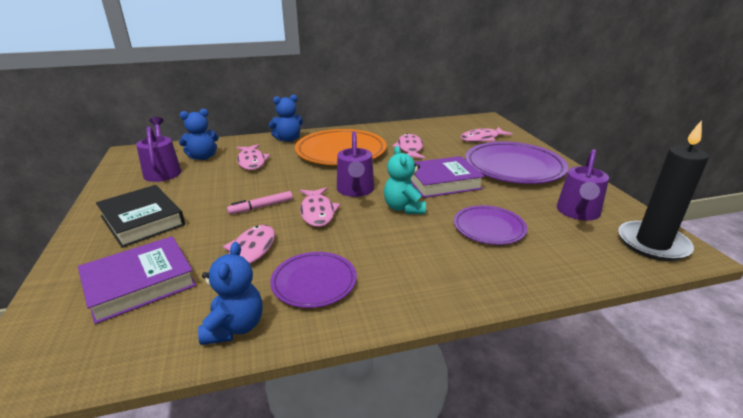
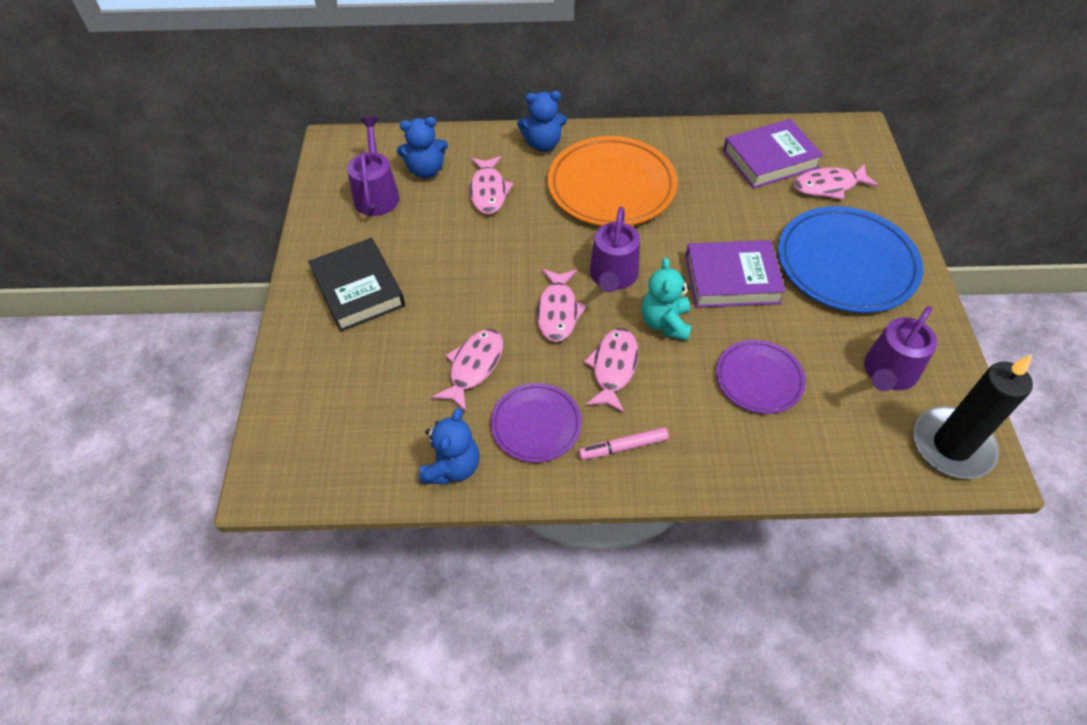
camera: 15 degrees right, 25 degrees up
purple book [78,236,196,324] -> purple book moved to [723,119,823,189]
pink marker [227,191,293,214] -> pink marker moved to [578,427,669,460]
pink fish [392,133,425,159] -> pink fish moved to [584,328,638,413]
purple plate [465,142,568,184] -> blue plate [778,206,923,313]

